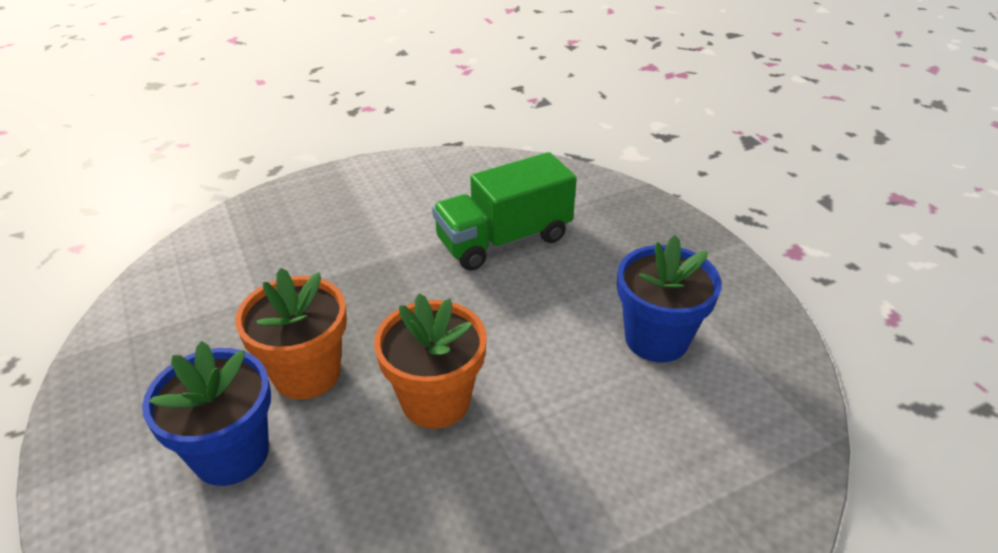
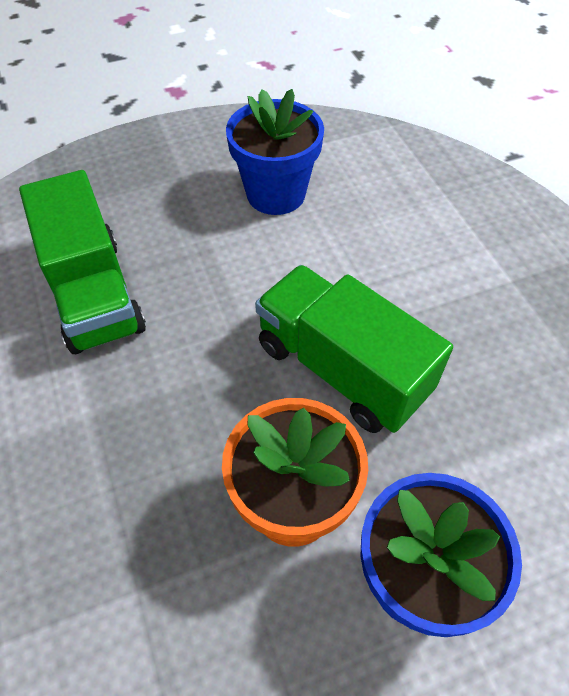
camera: 85 degrees left, 15 degrees up
orange flower pot [374,293,487,429] -> green truck [255,265,453,433]

